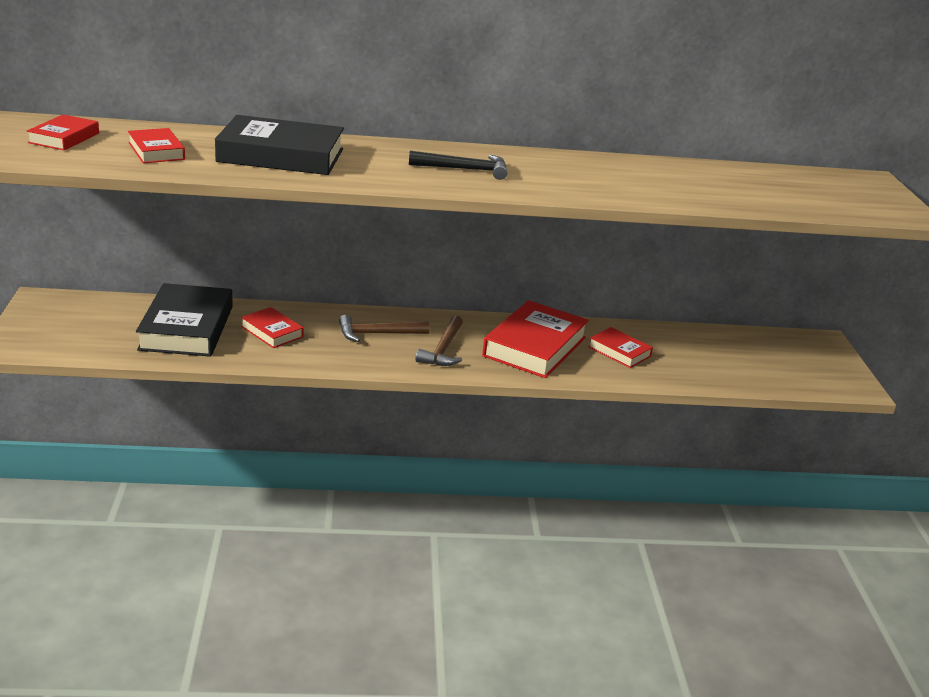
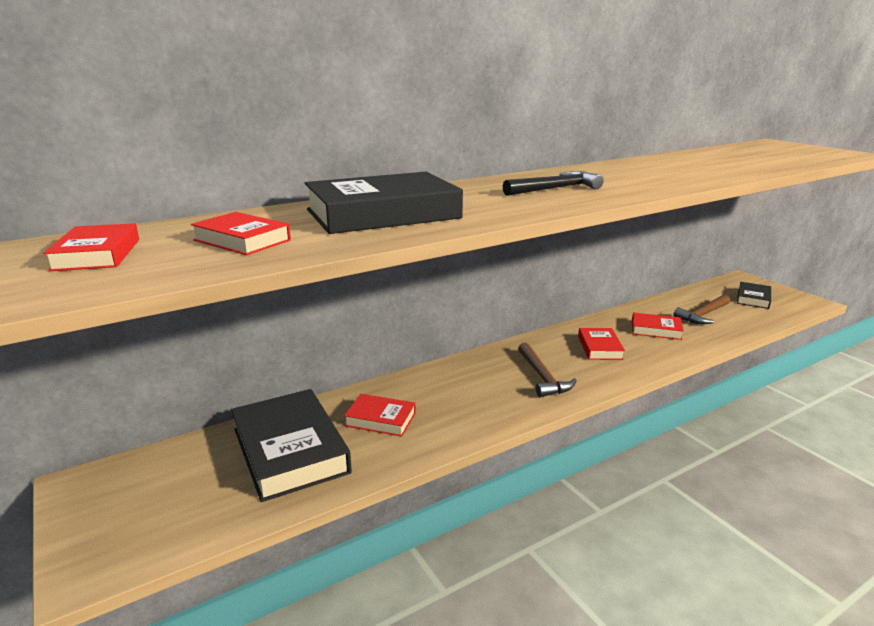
camera: 25 degrees left, 5 degrees down
brown hammer [339,315,430,342] -> brown hammer moved to [673,295,730,324]
red book [482,300,589,378] -> red book [578,328,625,360], size x0.53
none -> black book [737,282,771,309]

